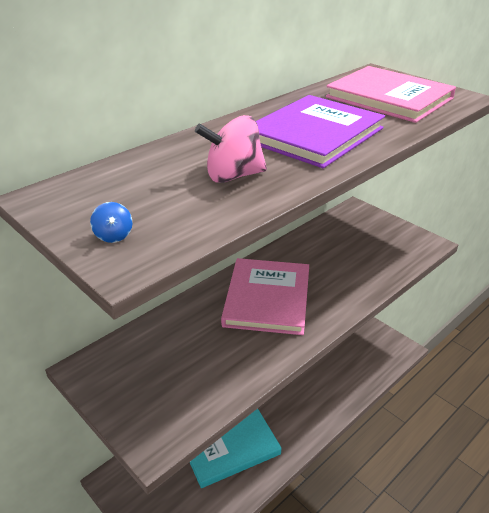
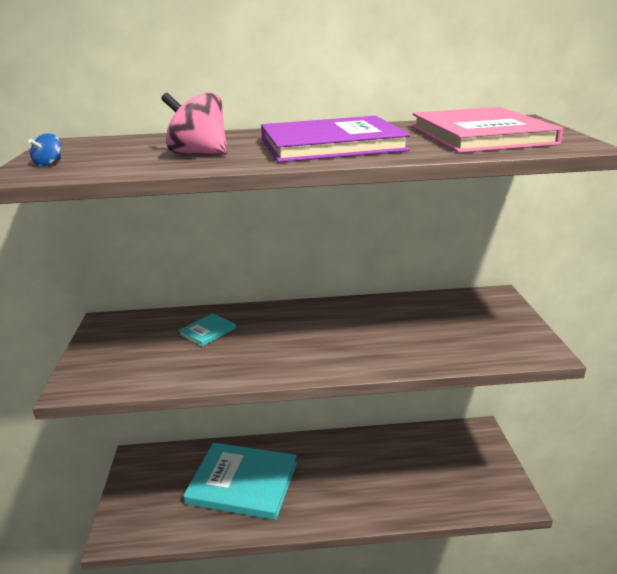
camera: 40 degrees right, 10 degrees down
pink book [221,258,309,335] -> none
none -> turquoise book [179,313,236,347]

